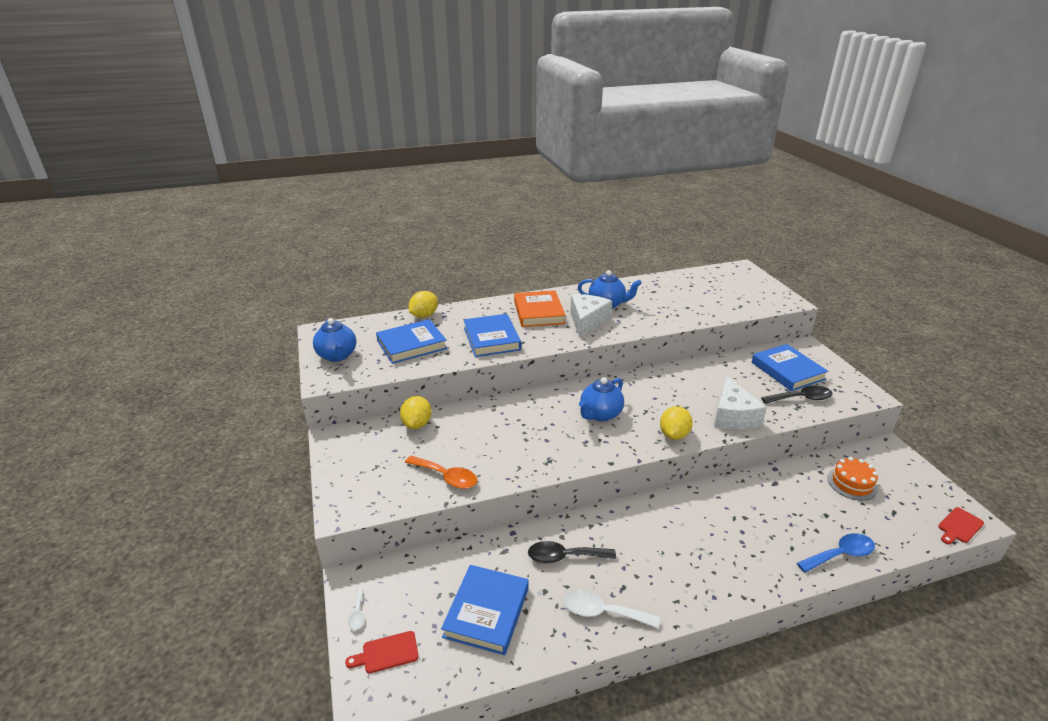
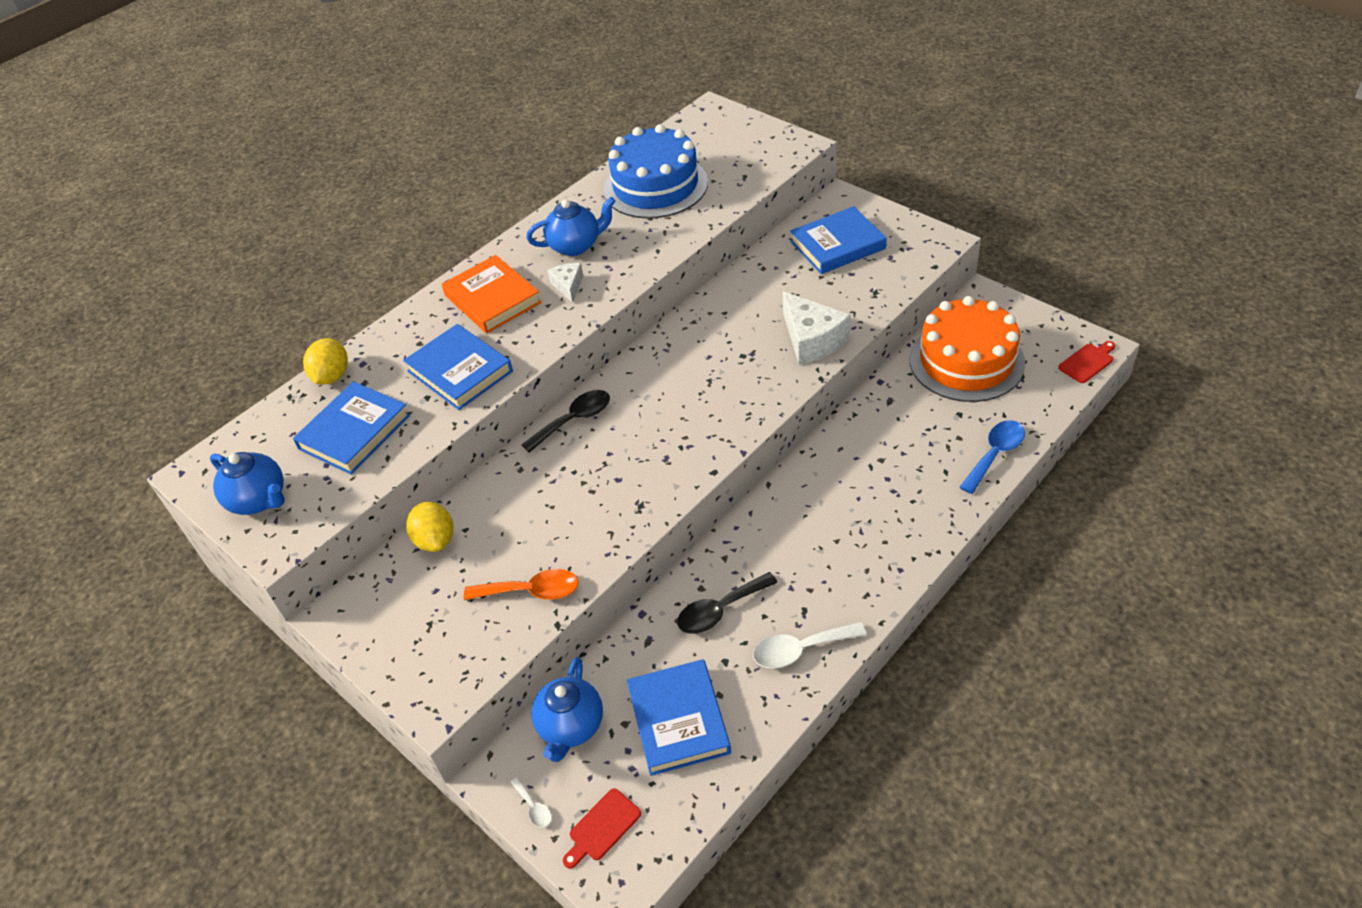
camera: 25 degrees left, 15 degrees up
white cheese [570,294,612,338] -> white cheese [547,263,583,303], size x0.55
blue teapot [579,377,624,421] -> blue teapot moved to [531,657,603,762]
yellow lemon [660,406,693,440] -> none
blue book [752,344,828,391] -> blue book turned 60 degrees counterclockwise [790,206,887,274]
black spoon [761,385,833,404] -> black spoon moved to [521,390,610,453]
orange cake [827,457,878,501] -> orange cake [909,296,1025,402], size x1.97
red cutting board [938,507,984,544] -> red cutting board turned 150 degrees counterclockwise [1058,341,1116,383]
none -> blue cake [603,124,708,219]

